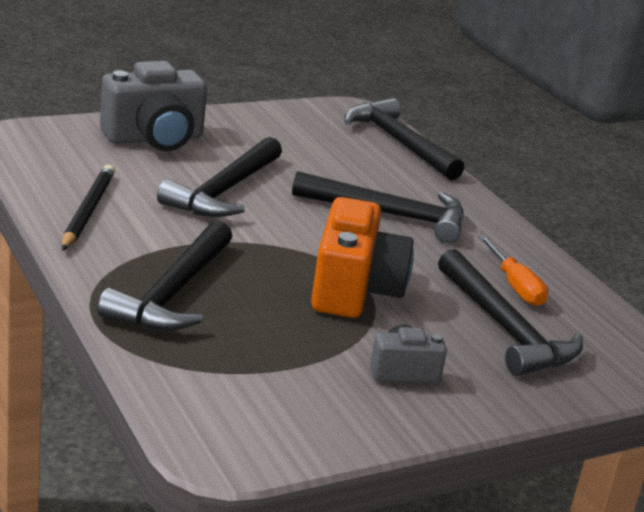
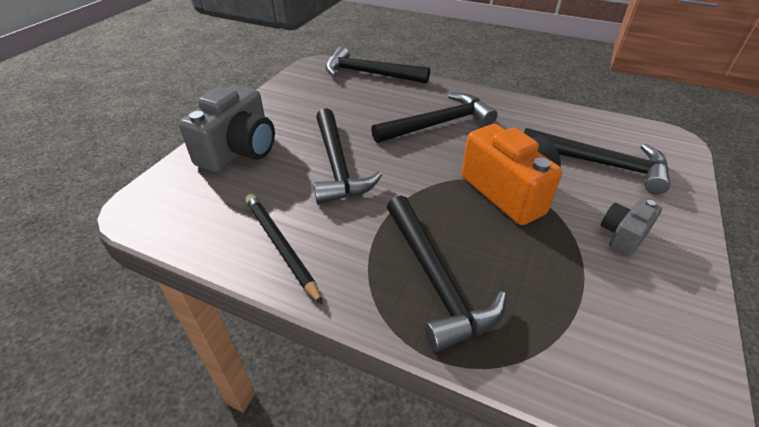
camera: 35 degrees left, 15 degrees up
orange screwdriver [478,235,548,306] -> none

